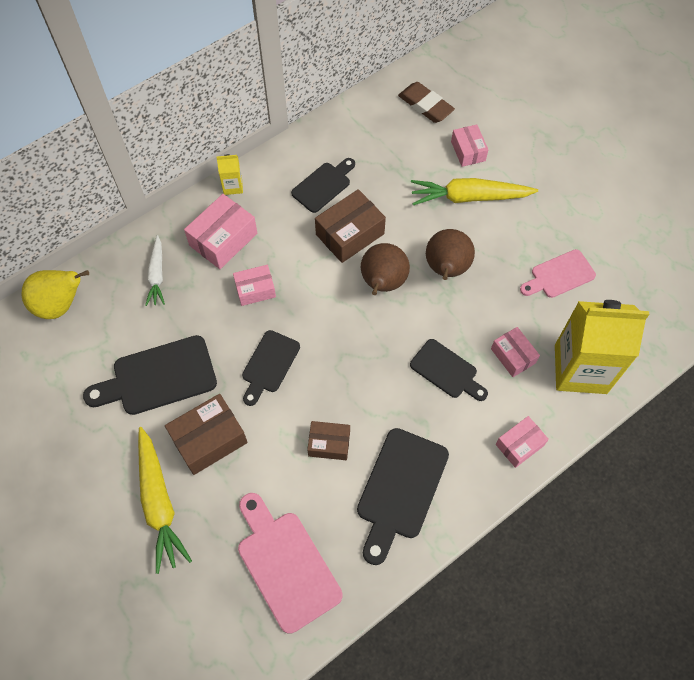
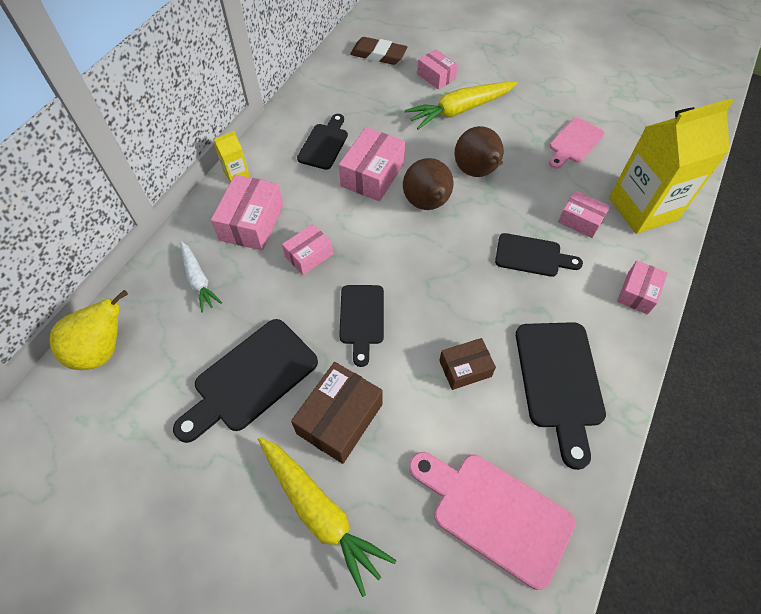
camera: 25 degrees left, 5 degrees down
brown box [315,189,386,263] -> pink box [339,127,405,201]

